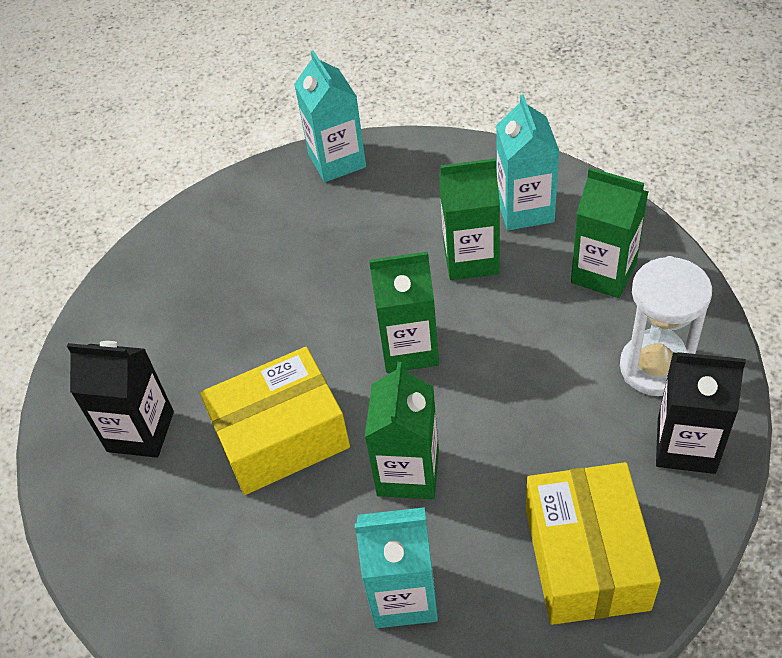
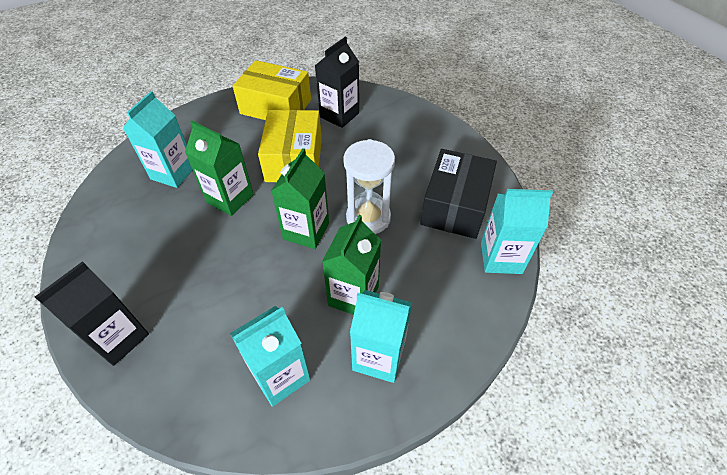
camera: 110 degrees right, 0 degrees up
yellow box [526,462,661,625] -> yellow box moved to [233,60,311,120]
green carton [571,168,648,298] -> turquoise carton [230,306,311,407]
white hourglass [620,256,712,396] -> white hourglass moved to [343,139,395,234]
none -> black box [420,149,497,239]

